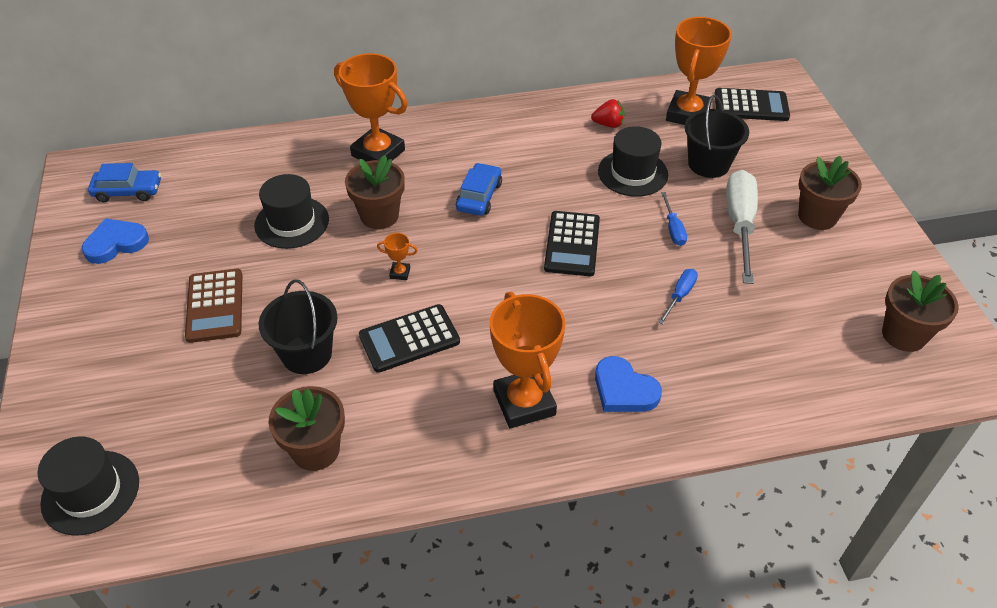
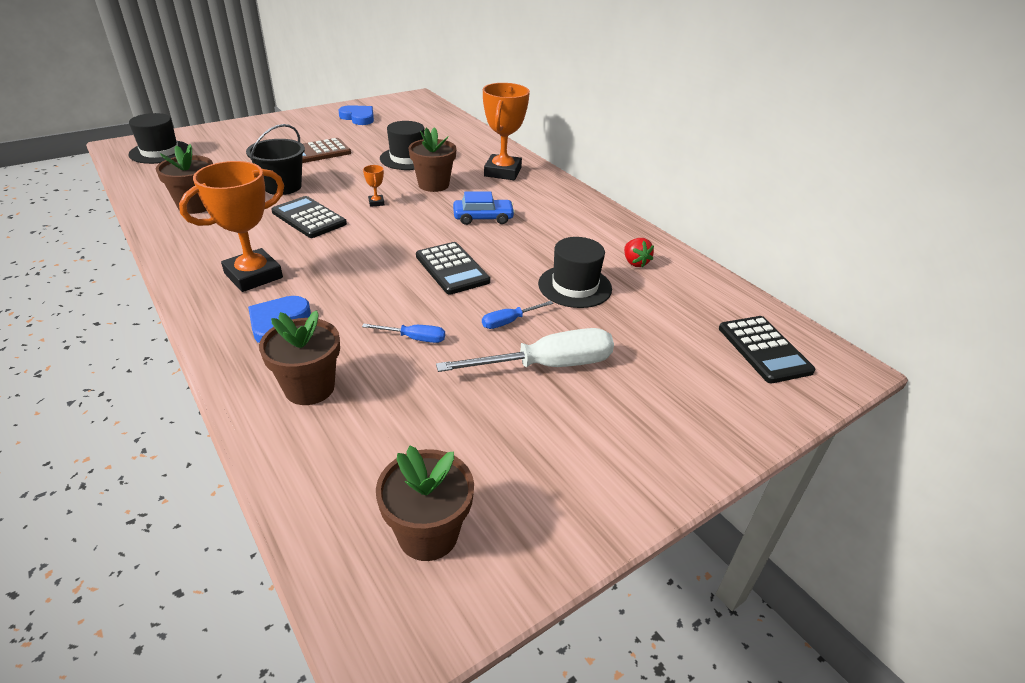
camera: 65 degrees right, 10 degrees down
blue car [88,163,161,202] -> none
black calculator [544,211,600,276] -> black calculator turned 105 degrees counterclockwise [416,242,490,295]
orange trophy [666,17,732,125] -> none
black bucket [685,95,749,178] -> none
brown flower pot [798,156,862,230] -> brown flower pot moved to [259,310,340,405]

